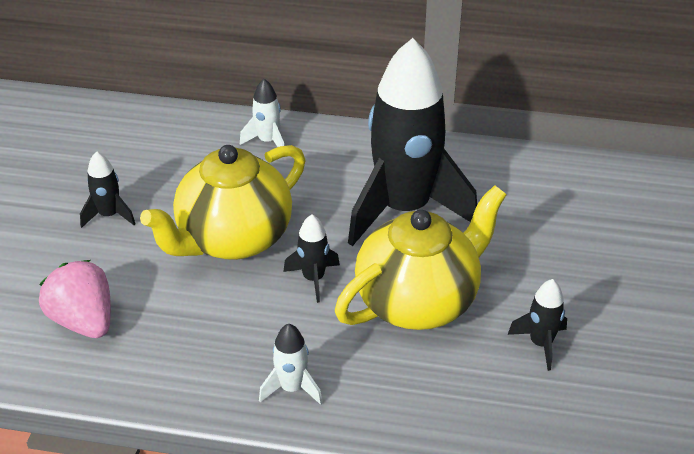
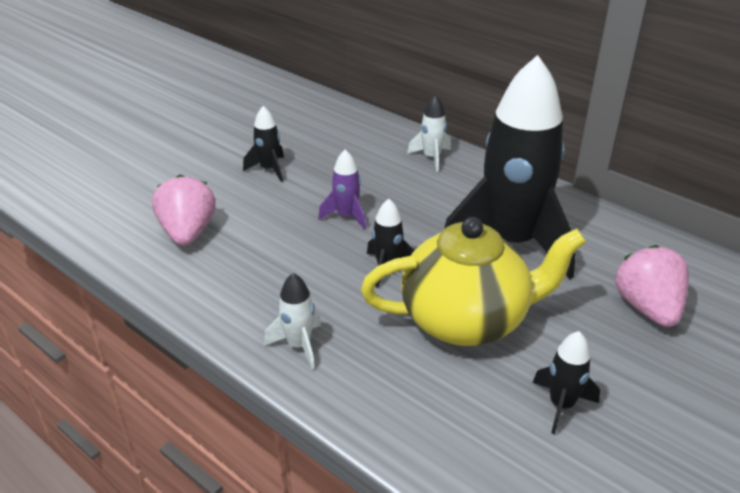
camera: 30 degrees right, 5 degrees down
yellow teapot [140,145,305,260] -> purple rocket [318,150,366,230]
none -> pink strawberry [615,245,689,327]

